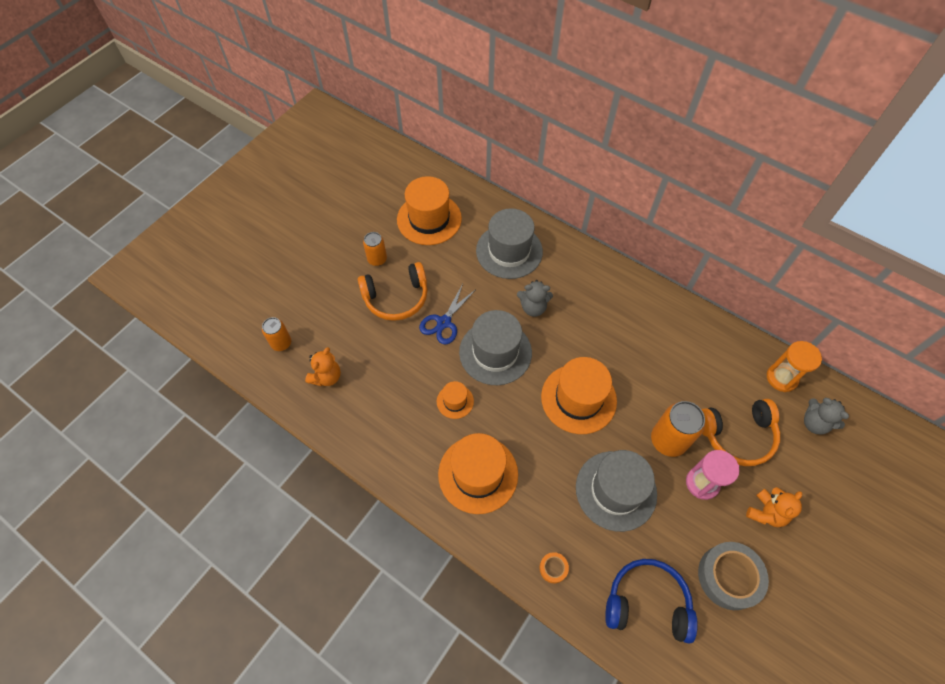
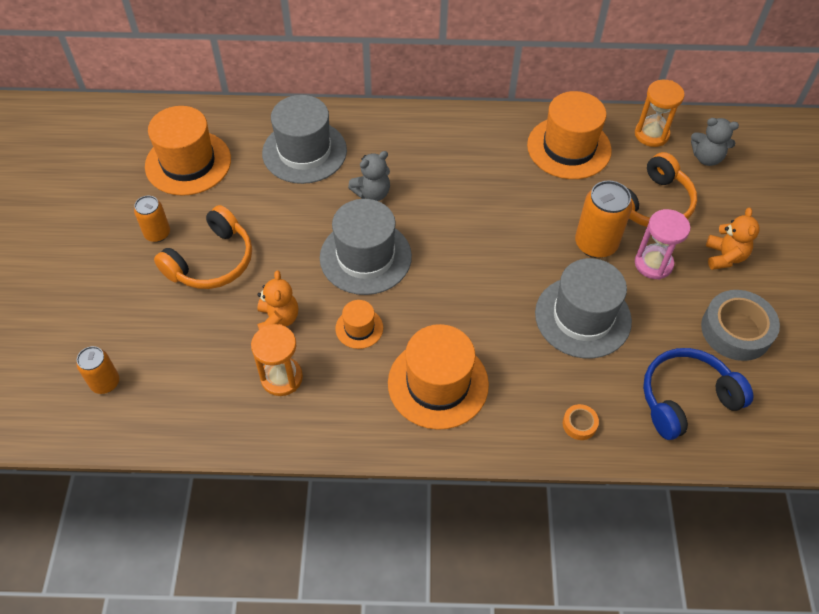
camera: 35 degrees left, 5 degrees down
orange teddy bear [305,347,341,386] -> orange teddy bear moved to [257,270,298,329]
blue scissors [419,284,475,344] -> none
orange hat [541,357,617,434] -> orange hat moved to [527,91,612,179]
none -> orange hourglass [251,324,303,396]

